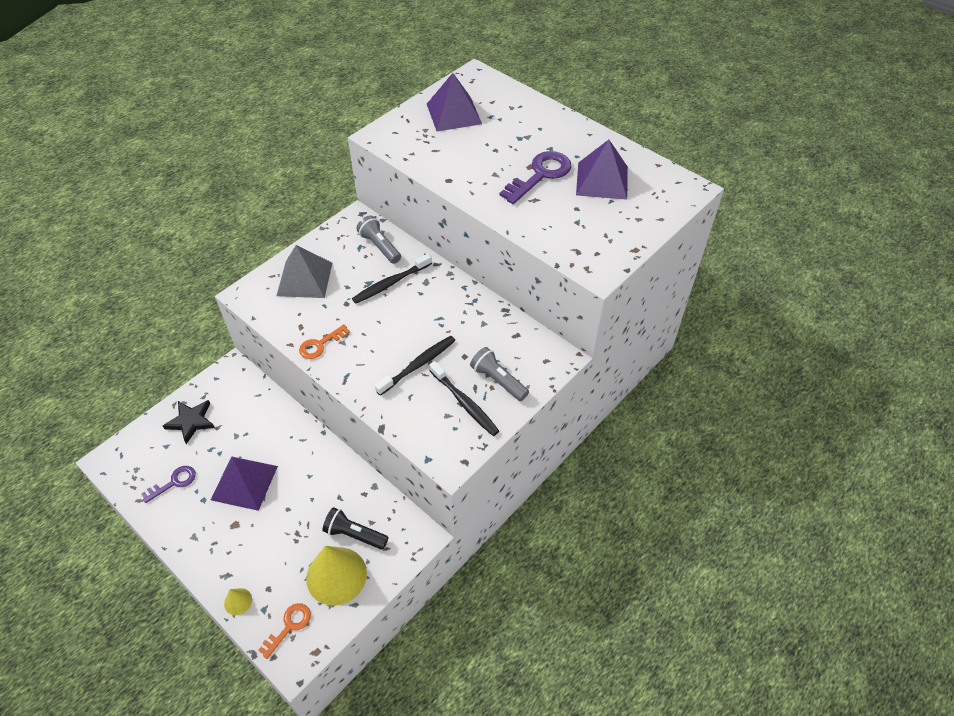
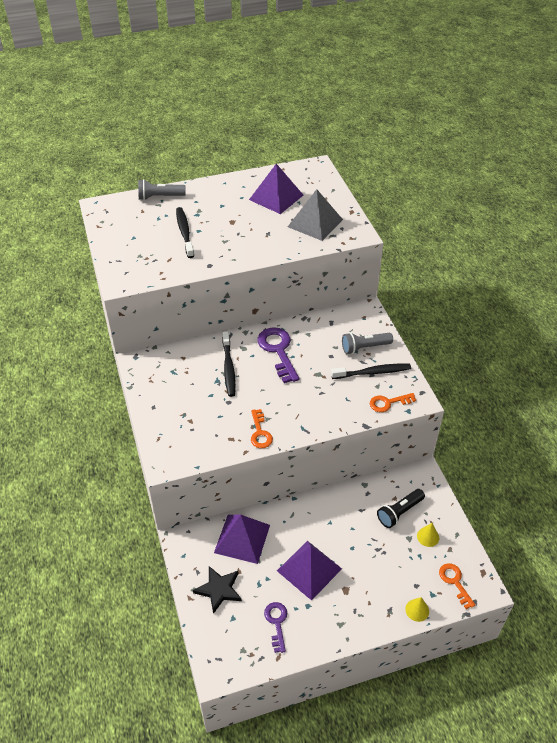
camera: 60 degrees left, 5 degrees down
grey pyramid [276,245,332,298] -> grey pyramid moved to [288,189,343,241]
yellow cone [306,546,367,606] -> yellow cone [417,523,439,547], size x0.45
grey flashlight [357,215,401,264] -> grey flashlight moved to [138,179,186,200]
black toothbrush [375,336,455,396] -> black toothbrush moved to [176,207,194,258]
purple pyramid [427,73,482,132] -> purple pyramid moved to [214,515,270,564]
purple key [500,151,572,204] -> purple key moved to [257,327,299,383]
none -> orange key [370,393,416,412]

